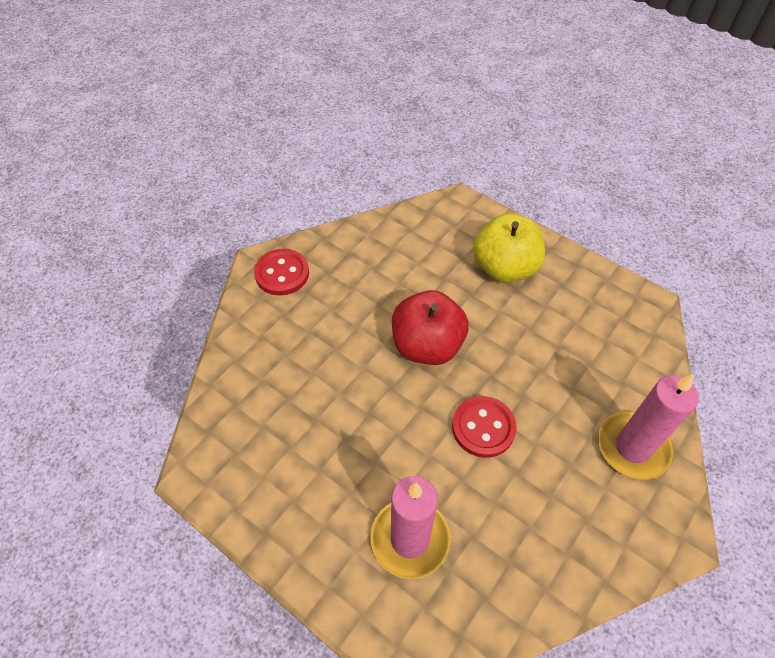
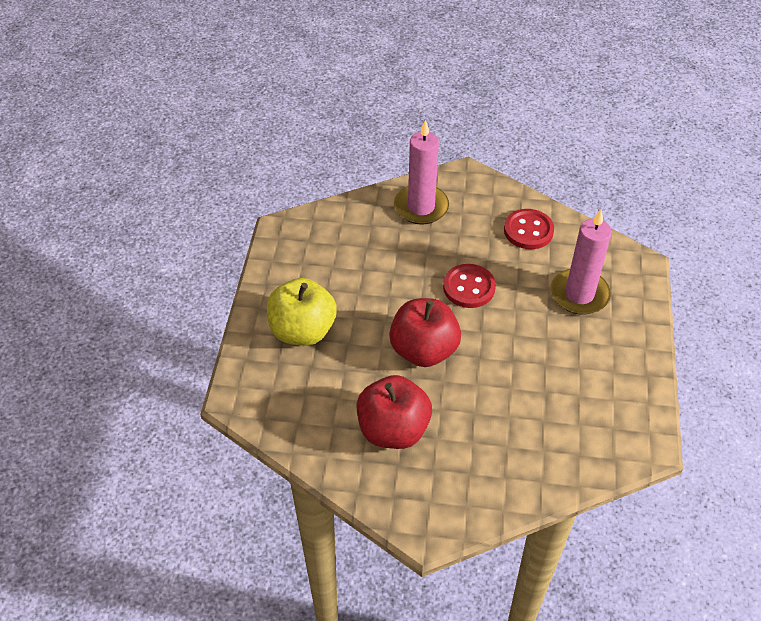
camera: 120 degrees left, 5 degrees down
red button [254,249,309,296] -> red button moved to [504,209,554,249]
none -> red apple [357,375,432,449]

